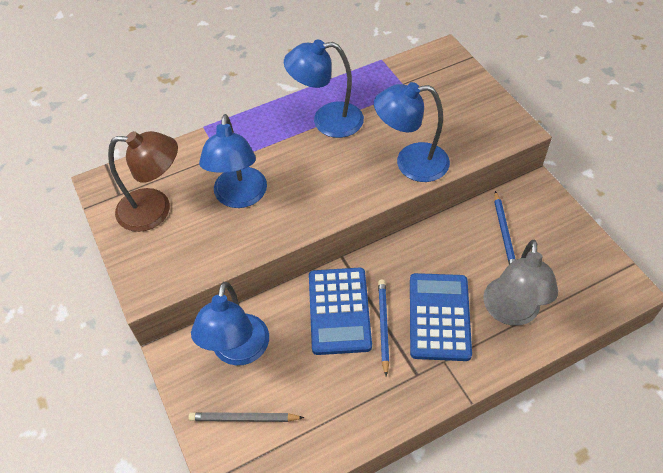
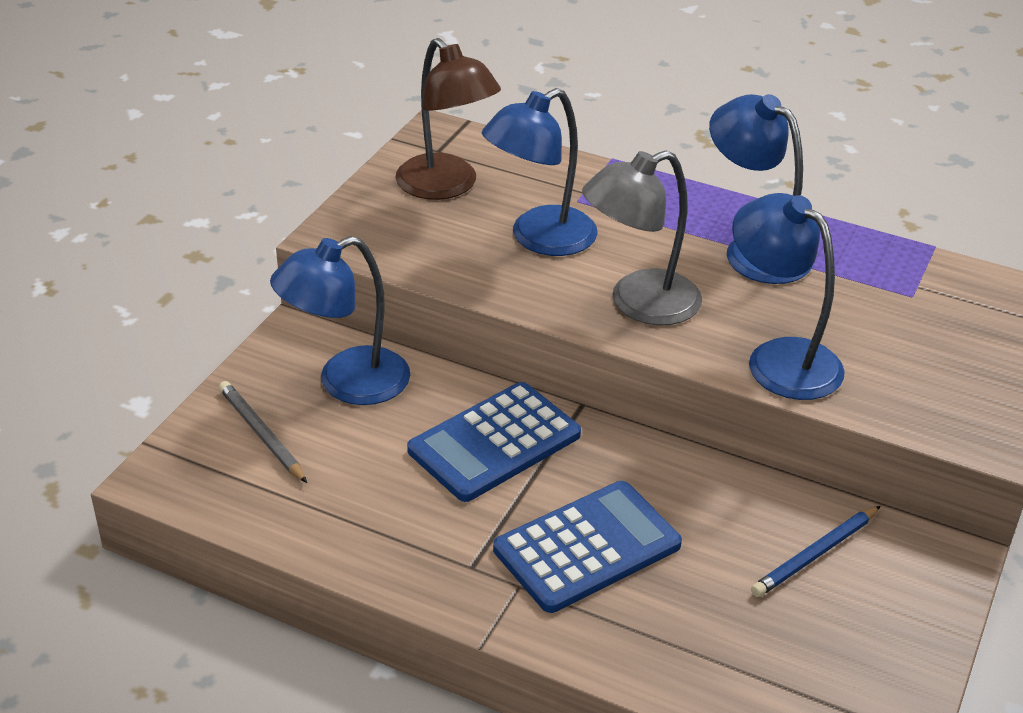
camera: 50 degrees right, 15 degrees down
blue pencil [378,280,389,377] -> none
grey lamp [483,240,558,326] -> grey lamp moved to [582,150,702,325]

